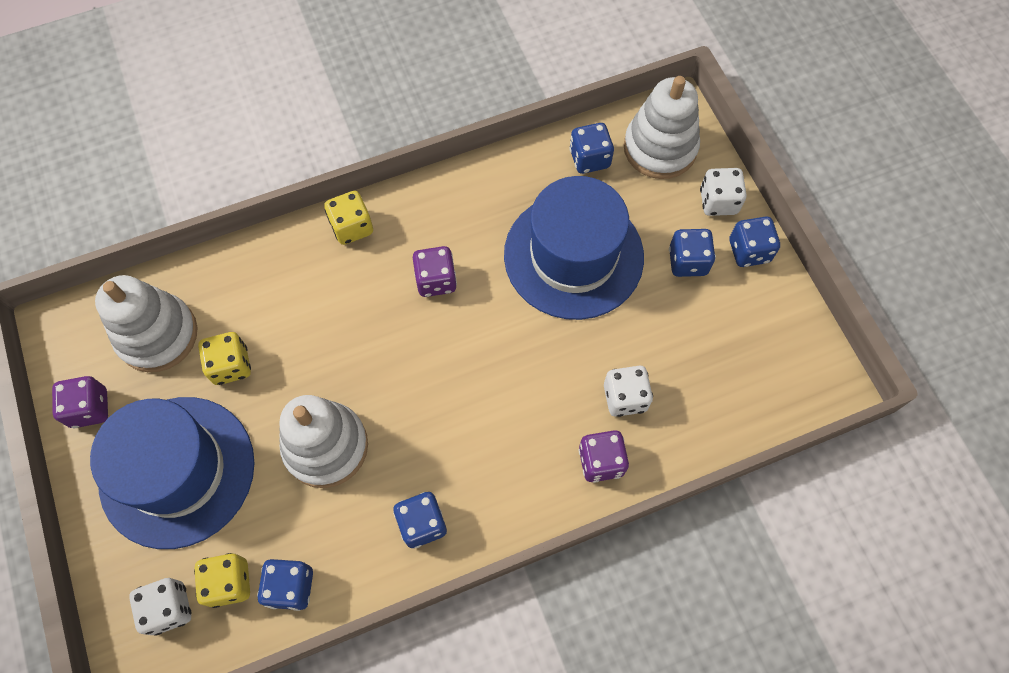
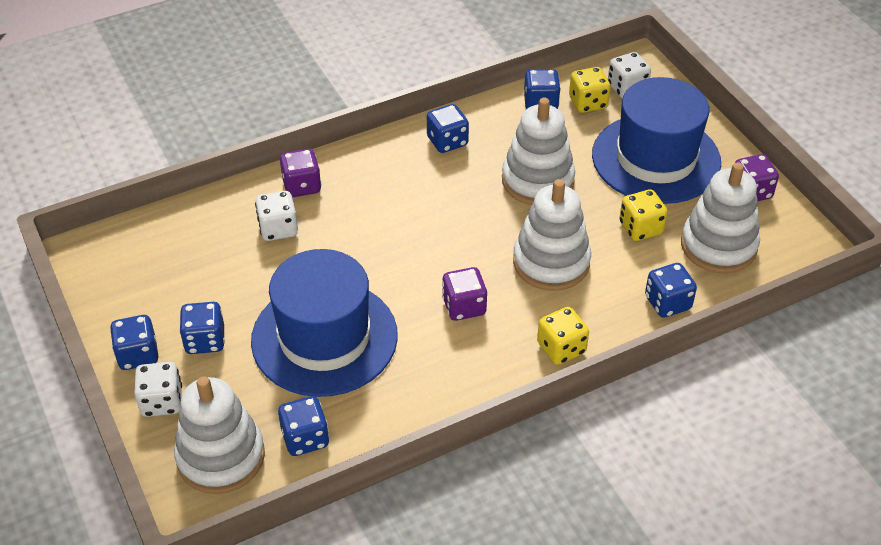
camera: 175 degrees right, 20 degrees down
none -> white stacking toy [513,179,591,291]
none -> blue dice [645,263,697,318]

